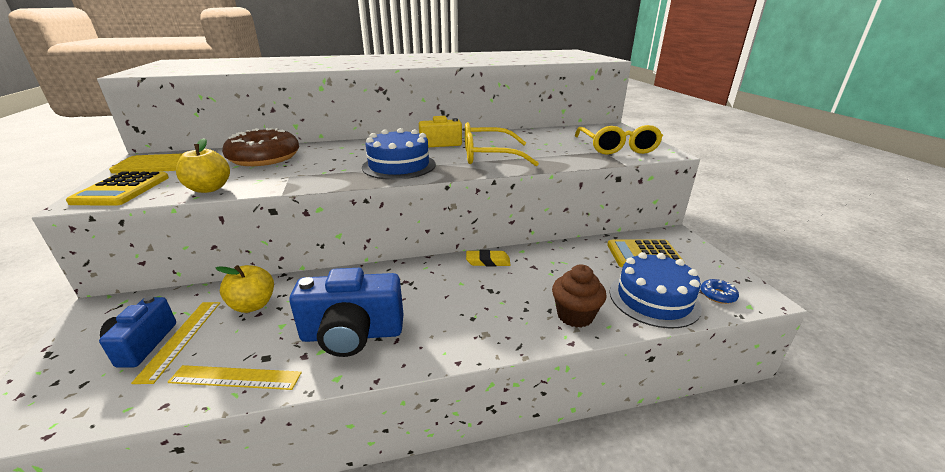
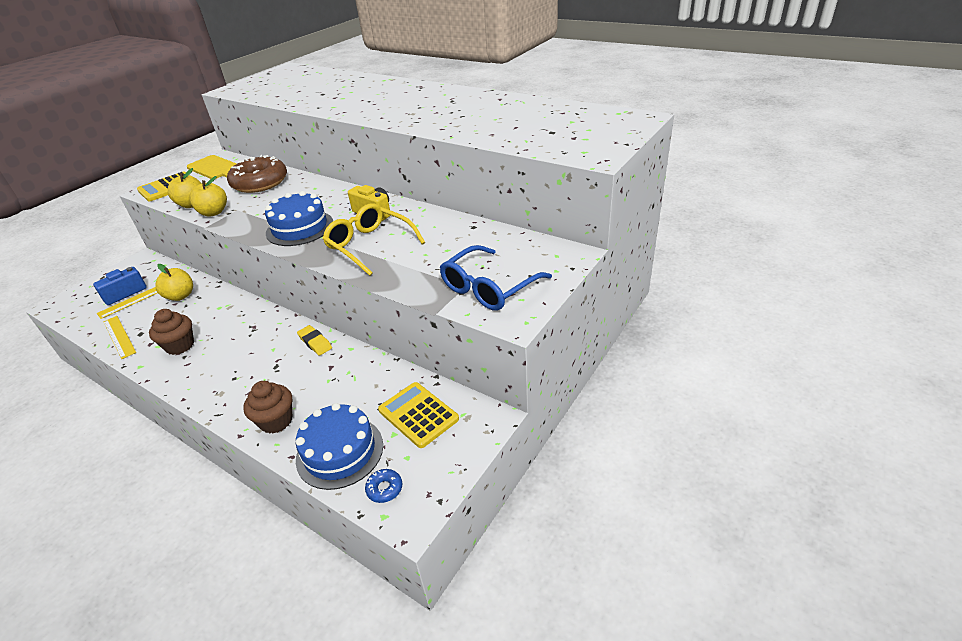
camera: 50 degrees right, 10 degrees up
blue camera [289,268,403,357] -> brown cupcake [149,309,194,355]
yellow glasses [575,125,663,155] -> blue glasses [440,245,552,311]
none -> yellow apple [189,176,227,216]

